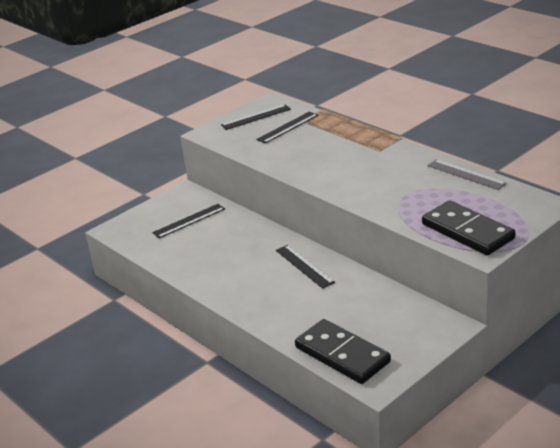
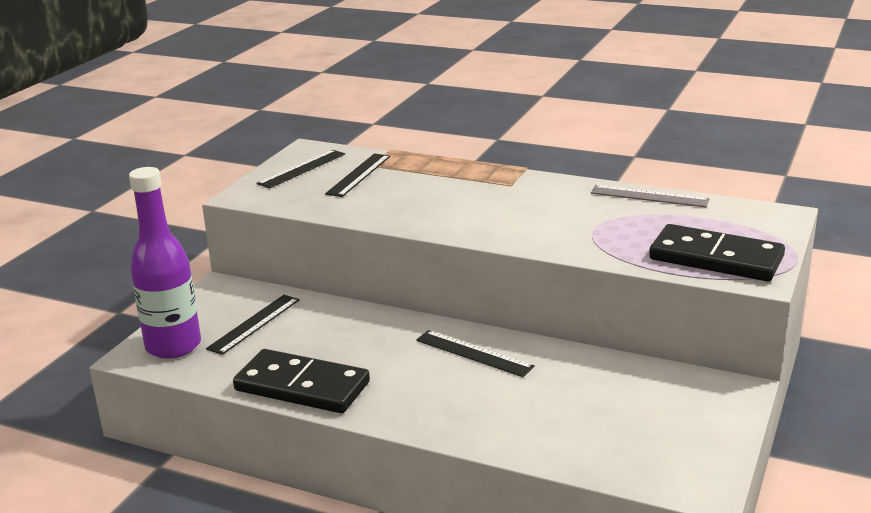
camera: 25 degrees left, 5 degrees down
black domino [295,319,391,384] -> black domino moved to [233,349,370,413]
none -> purple bottle [129,167,201,359]

